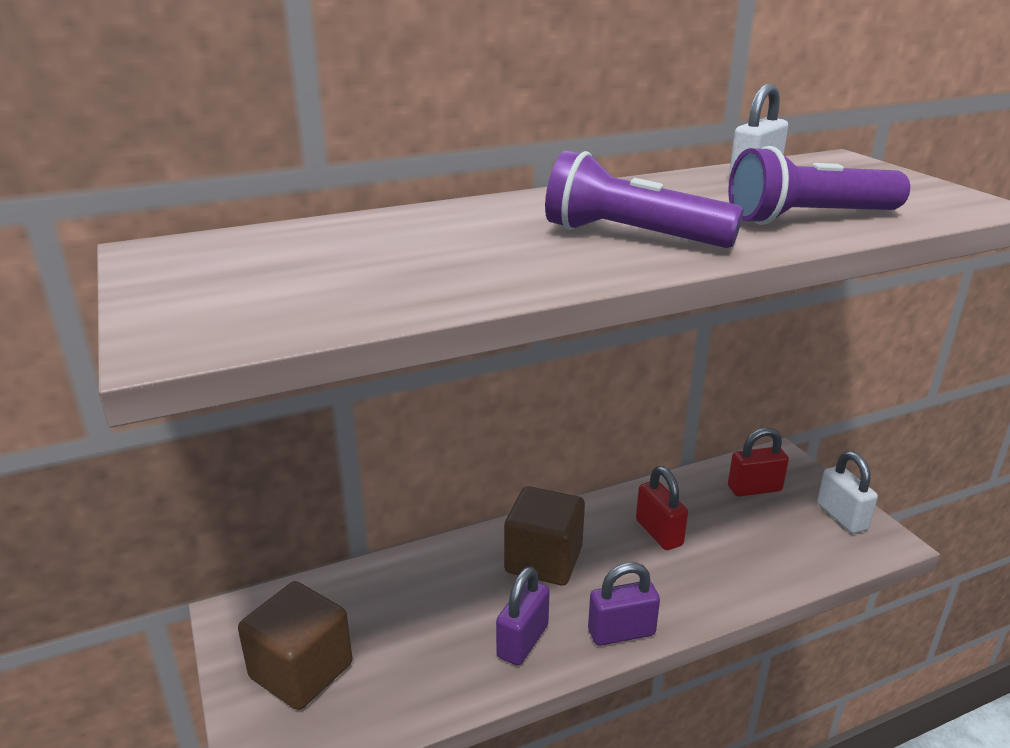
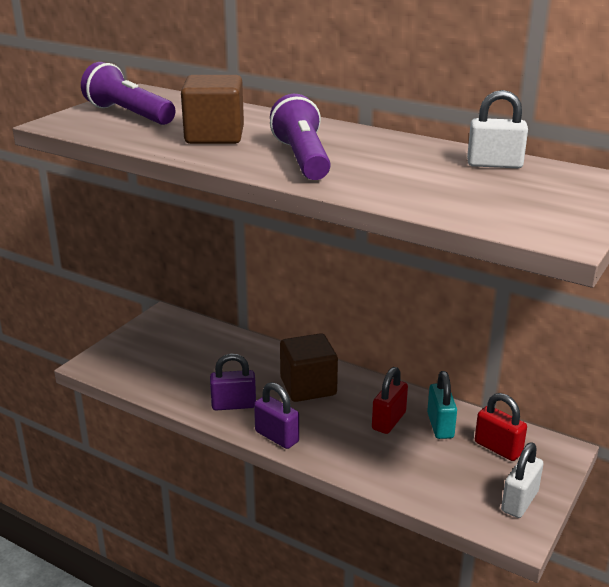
camera: 55 degrees right, 0 degrees up
brown cube [238,581,352,710] -> brown cube moved to [181,75,244,144]
purple flashlight [728,146,910,225] -> purple flashlight moved to [81,62,175,125]
none -> turquoise padlock [427,371,457,439]

